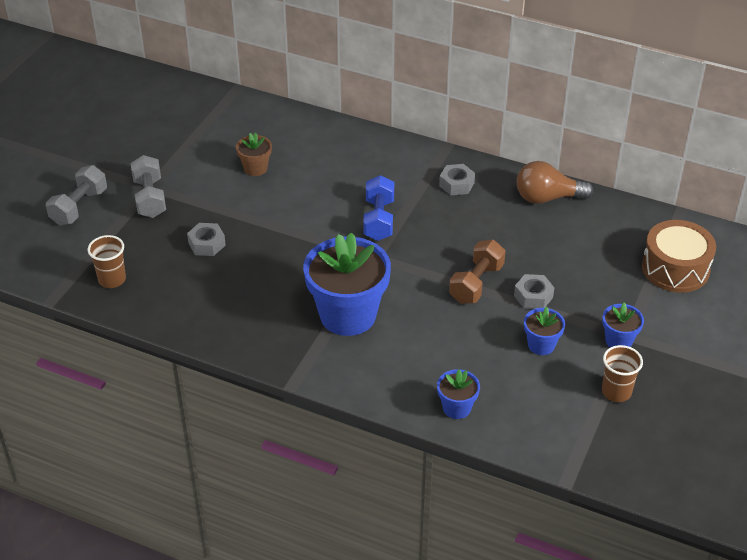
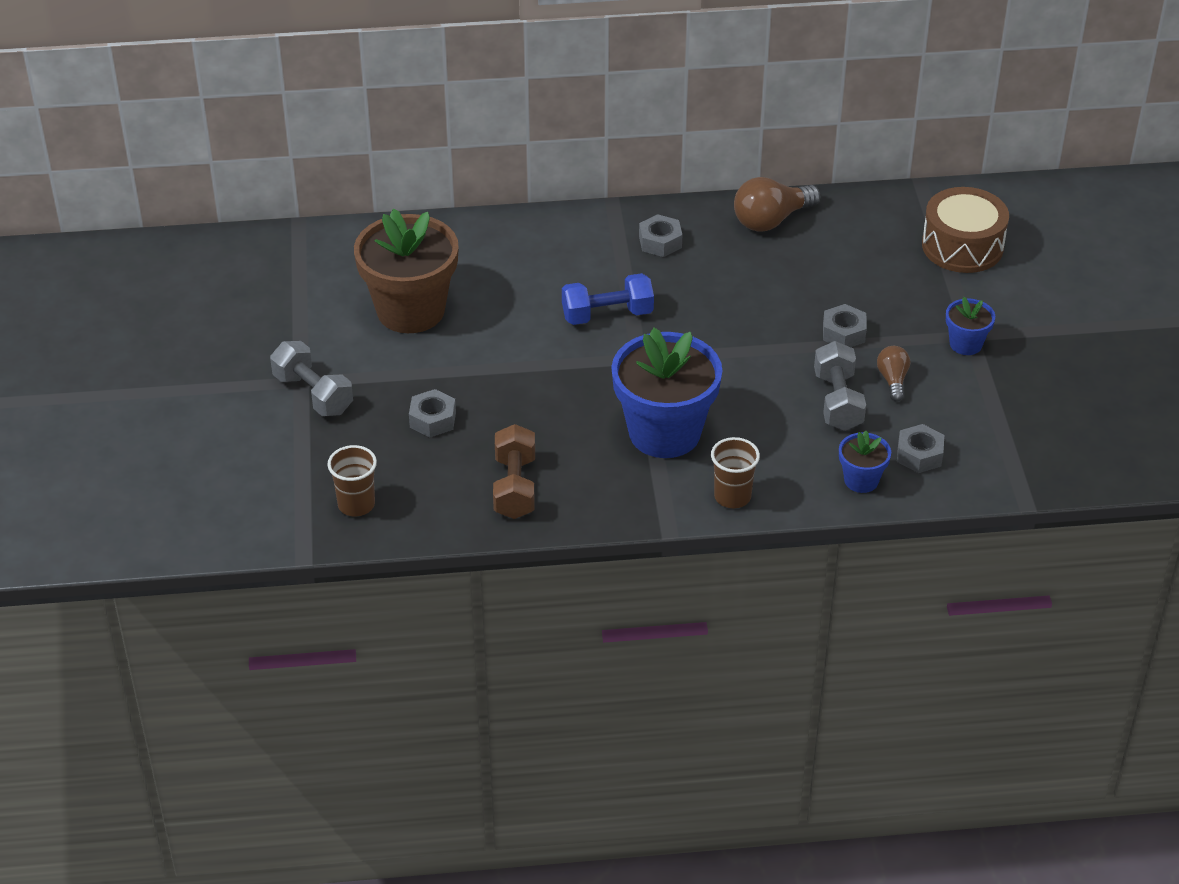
camera: 30 degrees left, 0 degrees up
grey dumbbell [46,165,107,225] -> grey dumbbell moved to [814,341,866,431]
brown flower pot [236,133,272,176] -> brown flower pot [354,208,459,333], size x2.13
blue dumbbell [363,175,394,241] -> blue dumbbell turned 75 degrees counterclockwise [562,273,654,325]
brown dumbbell [449,240,506,304] -> brown dumbbell moved to [493,424,535,519]
blue flower pot [524,307,565,355] -> brown light bulb [877,346,910,402]
brown cup [602,345,643,402] -> brown cup moved to [711,437,760,508]
none -> grey nut [897,424,944,473]

